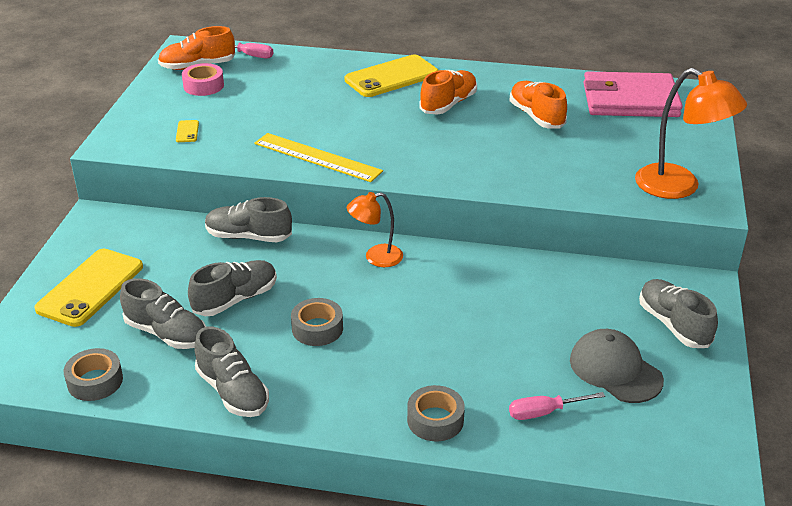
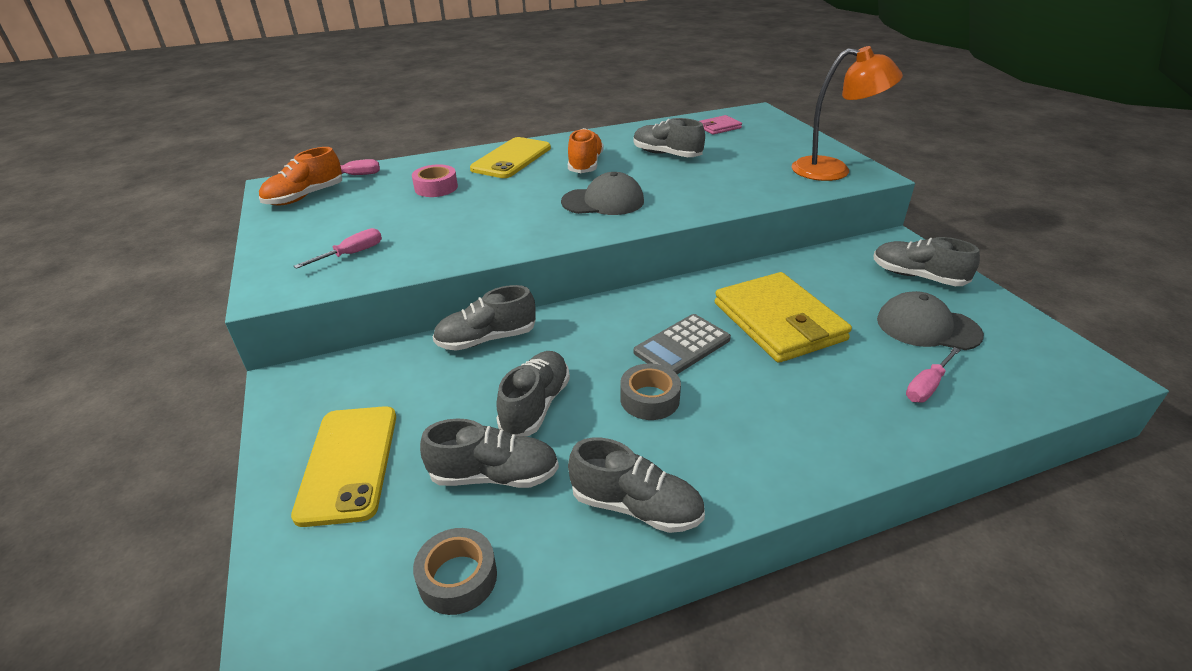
camera: 30 degrees left, 0 degrees up
yellow phone [176,120,199,142] -> pink screwdriver [294,228,382,269]
pink tape [182,63,224,96] -> pink tape moved to [412,164,458,197]
yellow ruler [254,133,383,182] -> none
orange lamp [347,192,403,267] -> none
grey tape [407,385,465,441] -> none
orange shoe [509,81,567,128] -> grey shoe [633,118,705,157]
pink wallet [583,71,683,117] -> pink wallet [699,115,742,135], size x0.46
none -> grey cap [561,172,644,215]
none -> grey calculator [634,314,731,374]
none -> yellow wallet [715,272,852,363]

